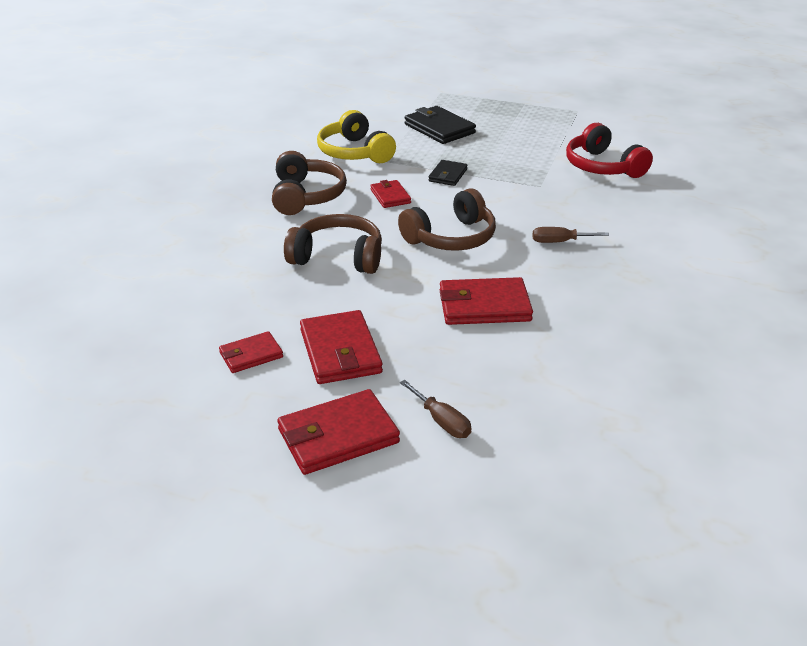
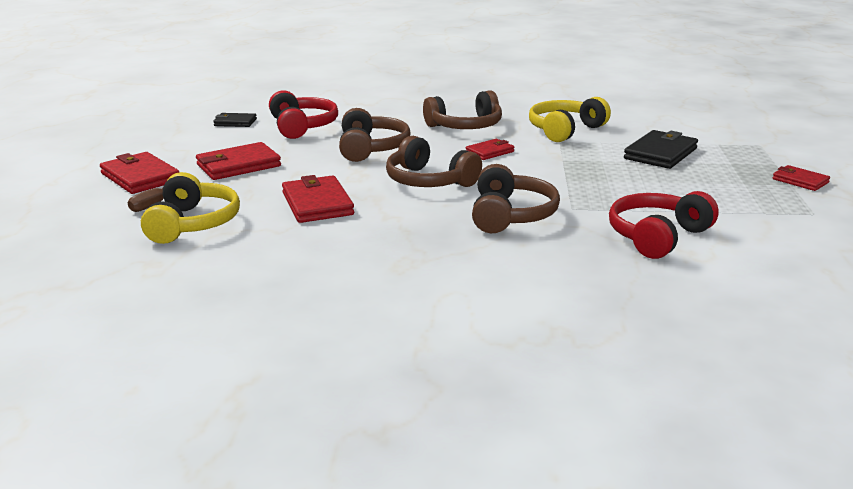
camera: 75 degrees right, 10 degrees down
red wallet [219,331,283,373] -> red wallet moved to [773,165,830,191]
black wallet [429,160,467,186] -> black wallet moved to [213,113,257,127]
brown screwdriver [532,227,609,243] -> none
none -> yellow headphones [141,172,240,244]
none -> red headphones [269,90,338,139]
none -> brown headphones [472,164,560,233]

